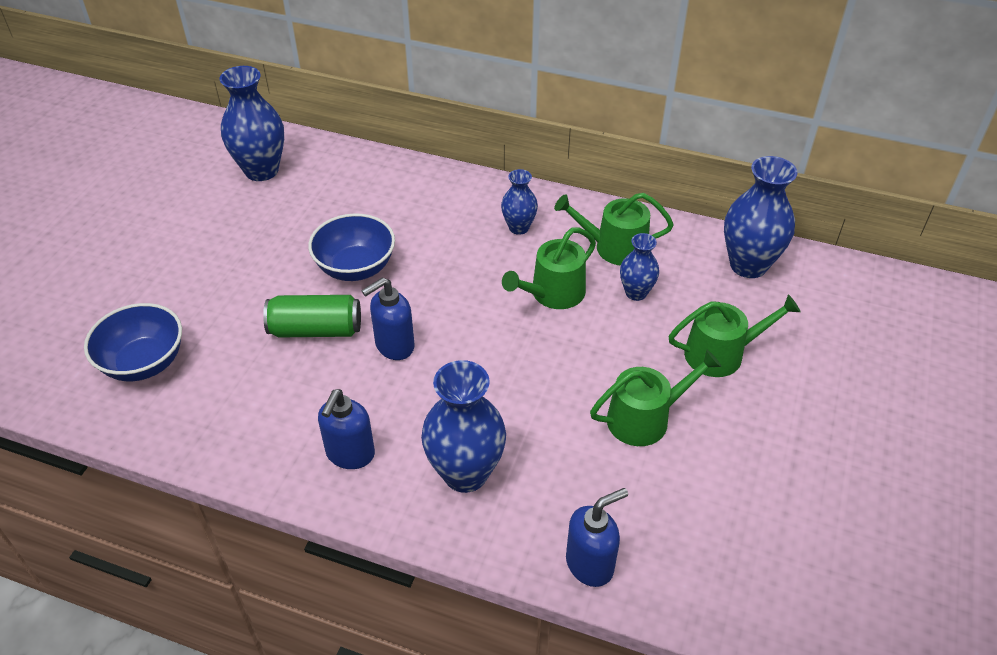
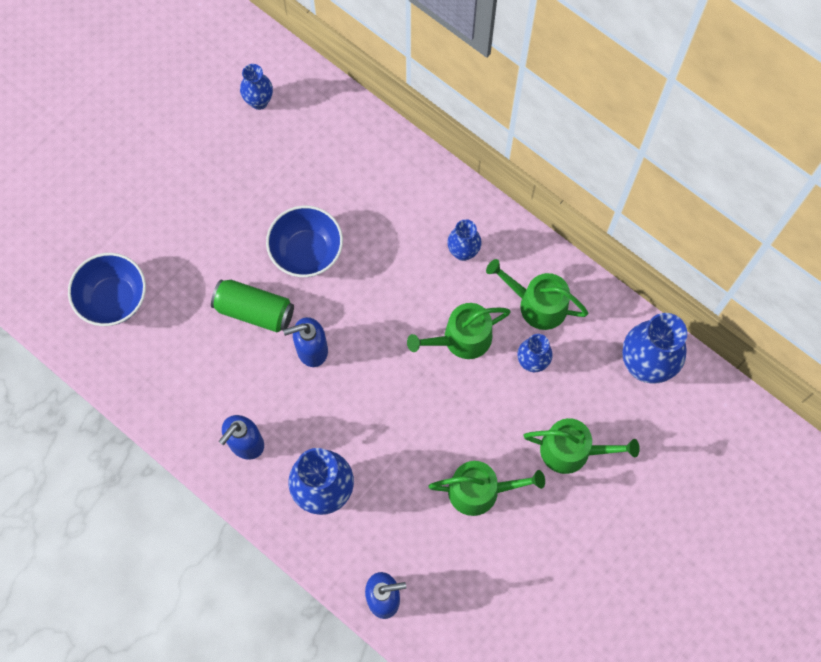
camera: 20 degrees right, 25 degrees up
blue vase [220,66,284,181] -> blue vase [240,64,273,110], size x0.56

